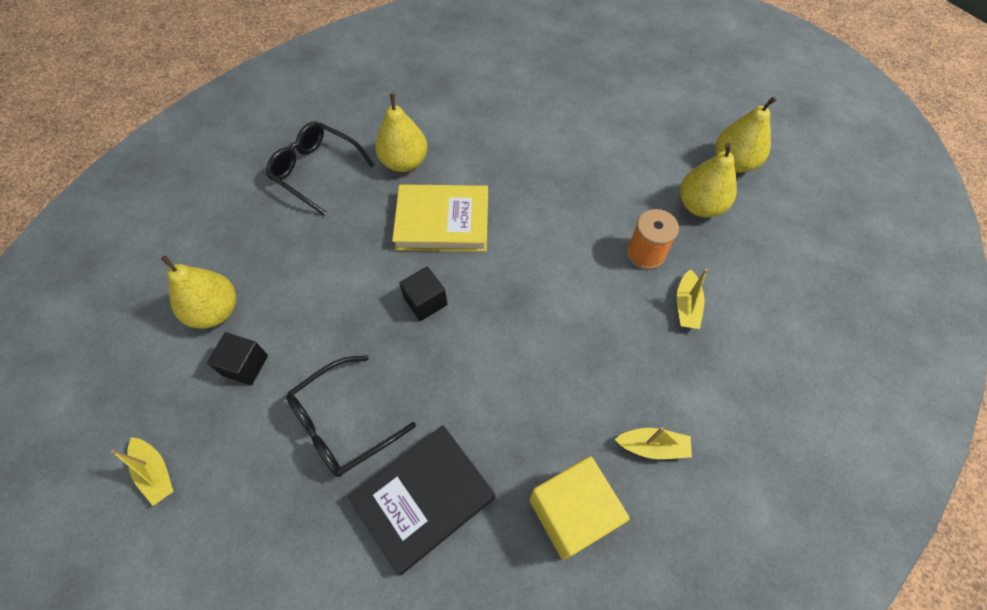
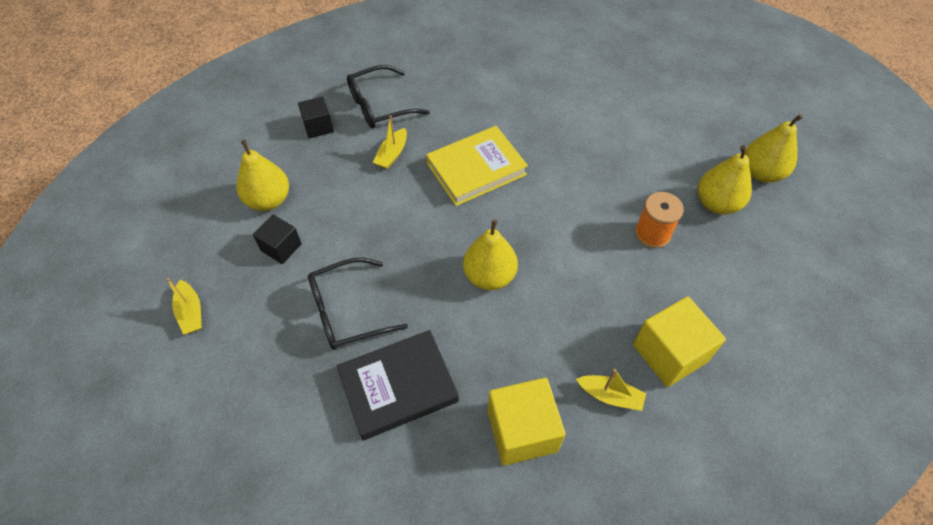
camera: 15 degrees right, 5 degrees down
black glasses [266,122,374,216] -> black glasses turned 75 degrees counterclockwise [347,65,430,128]
yellow pear [375,93,427,172] -> yellow pear moved to [463,220,518,290]
yellow book [392,184,488,252] -> yellow book turned 45 degrees counterclockwise [426,126,528,206]
black cube [399,266,447,321] -> black cube moved to [298,96,334,138]
yellow boat [677,269,708,329] -> yellow boat moved to [373,115,407,169]
none -> yellow cube [633,296,726,387]

